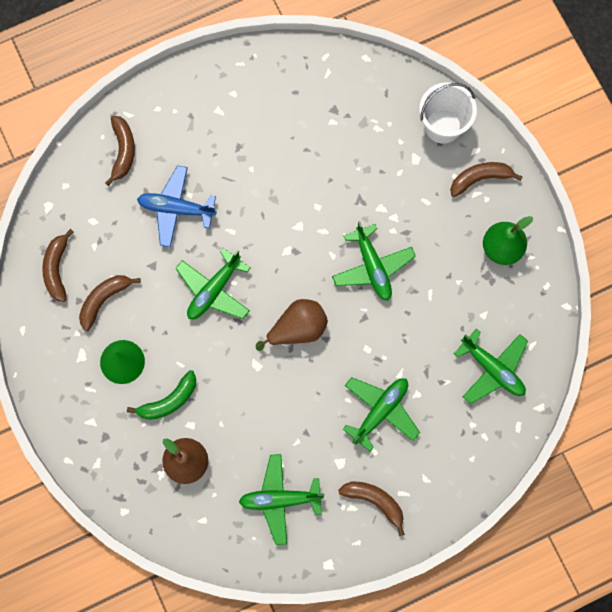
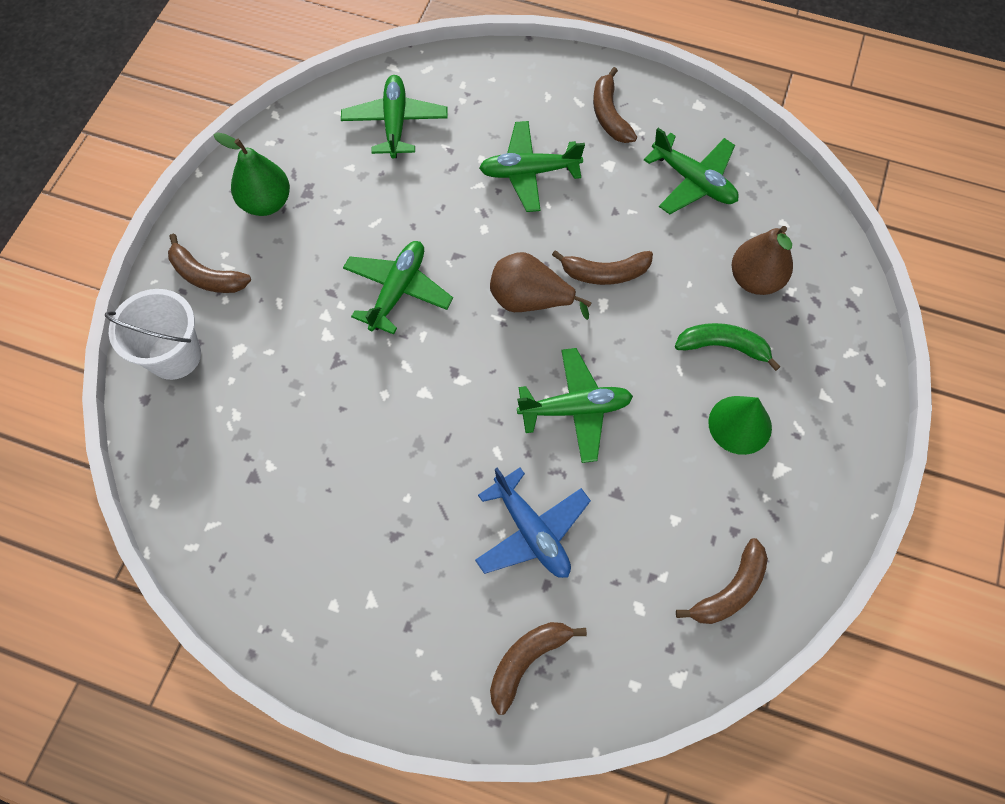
camera: 135 degrees left, 10 degrees down
brown banana [79,275,141,331] -> brown banana moved to [552,250,653,285]

